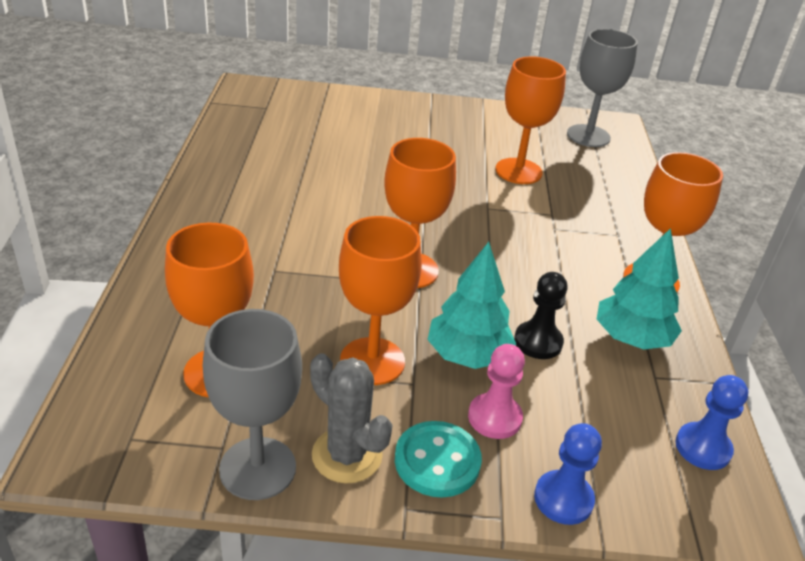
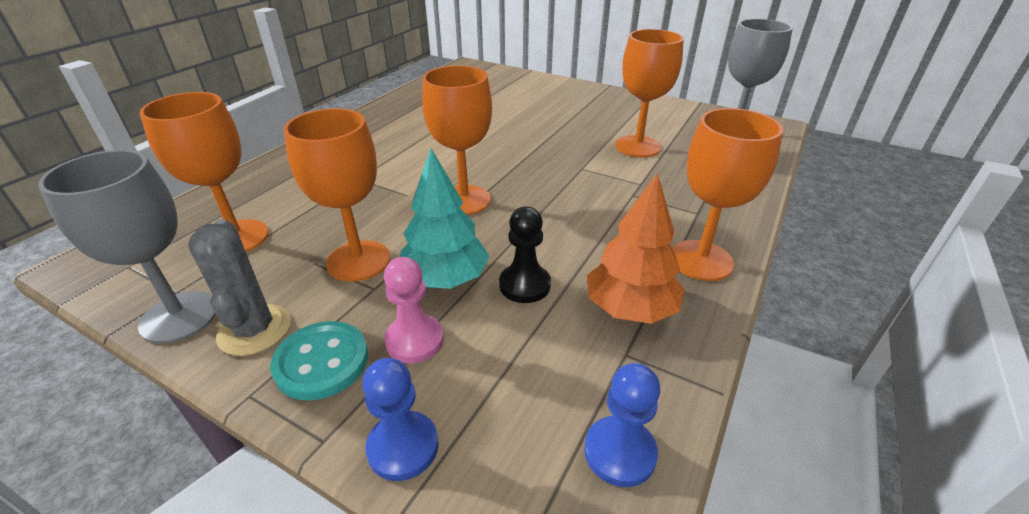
camera: 30 degrees right, 0 degrees up
turquoise tree [597,228,682,350] -> orange tree [587,173,685,324]

